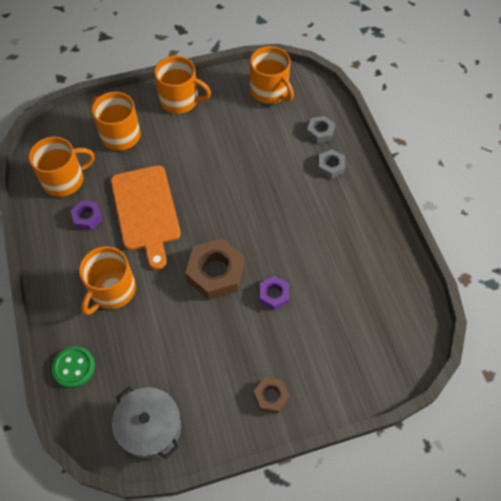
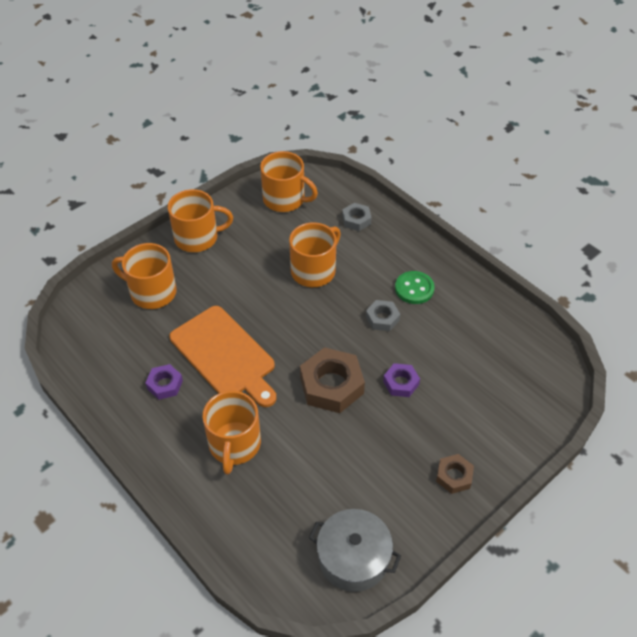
camera: 25 degrees left, 10 degrees down
orange mug [28,136,95,197] -> orange mug moved to [289,222,341,287]
green button [52,346,95,388] -> green button moved to [395,271,435,304]
grey nut [318,149,345,179] -> grey nut moved to [366,300,400,331]

